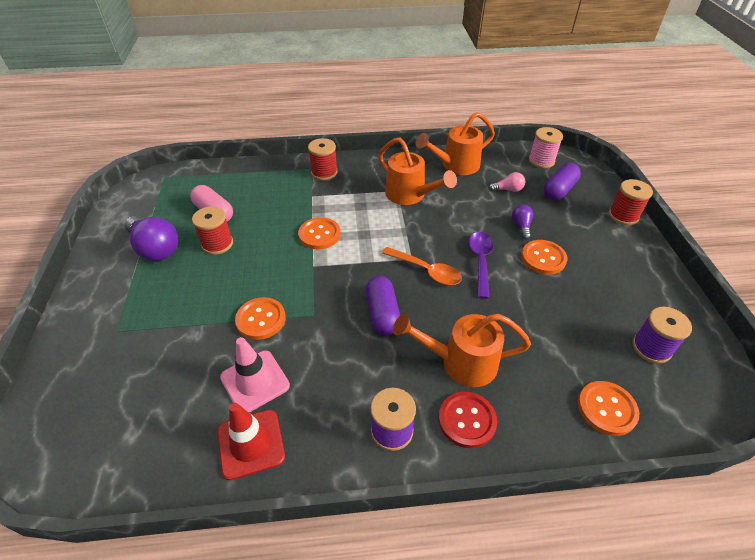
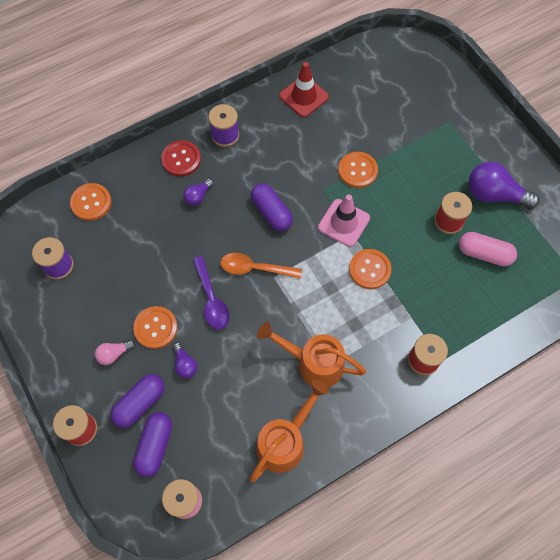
camera: 155 degrees right, 20 degrees up
pink traffic cone [220,337,290,413] -> pink traffic cone moved to [318,195,370,247]
orange watering can [393,314,531,387] -> purple light bulb [183,179,213,206]
pink light bulb [489,172,525,192] -> pink light bulb moved to [95,340,135,365]
none -> purple capsule [111,374,165,428]

